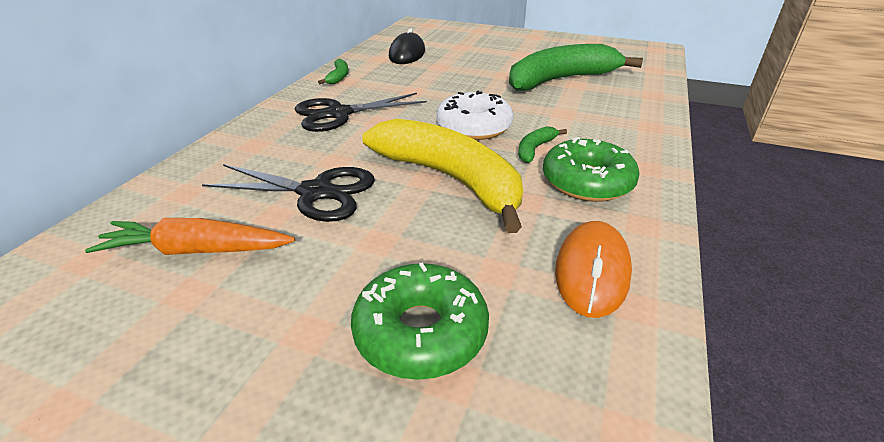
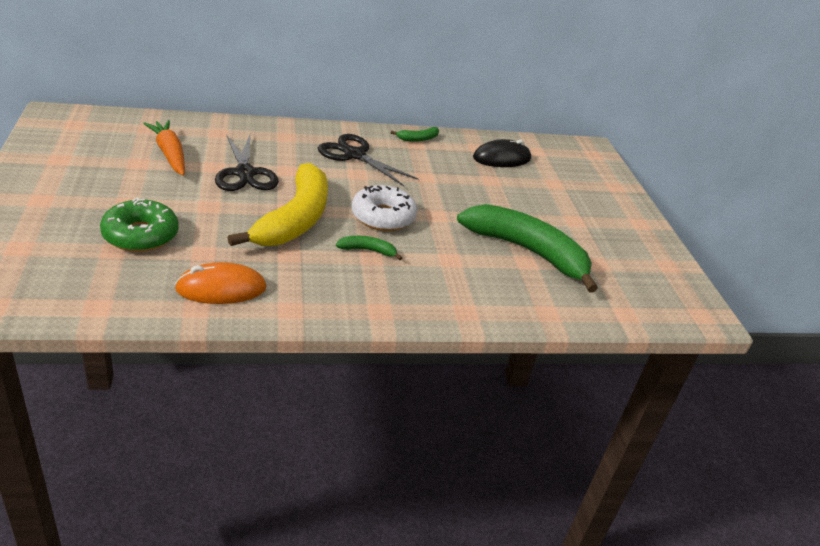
camera: 55 degrees right, 0 degrees up
green donut [543,137,639,202] -> none

